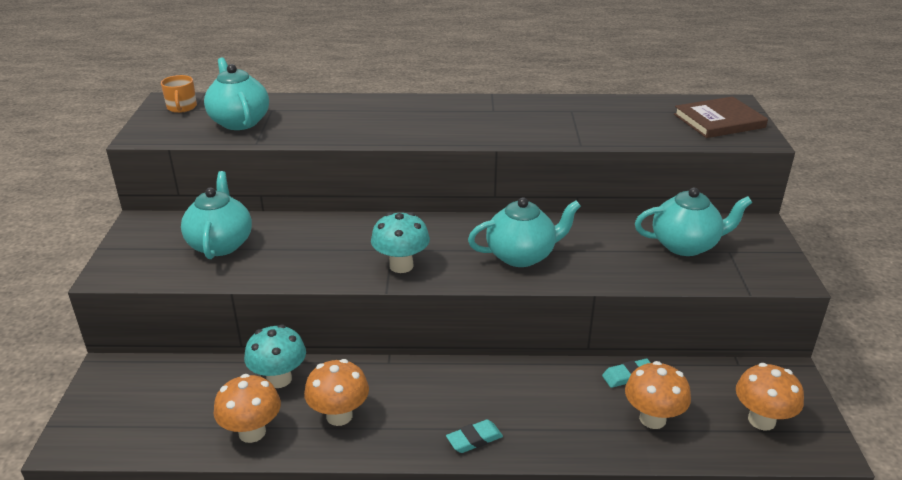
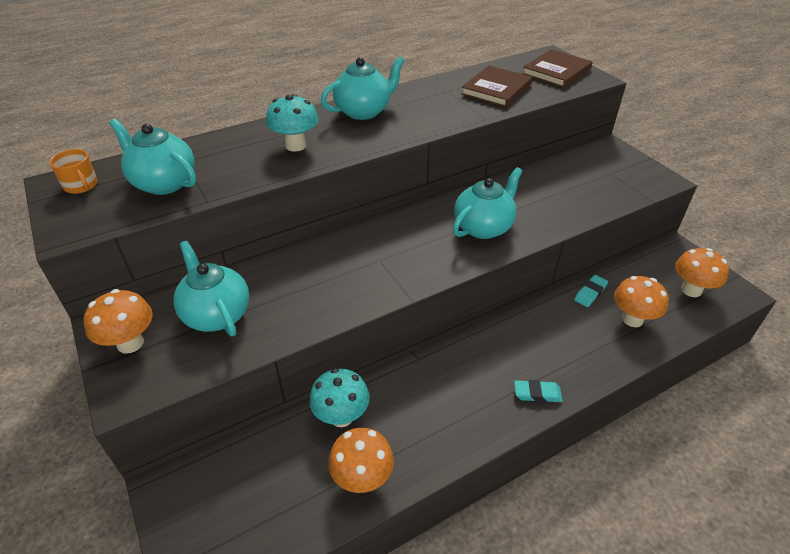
camera: 30 degrees left, 10 degrees up
orange mushroom [304,359,369,426] -> orange mushroom moved to [83,289,153,354]
turquoise mushroom [371,212,430,273] -> turquoise mushroom moved to [266,94,319,152]
turquoise eraser [446,419,503,453] -> turquoise eraser turned 60 degrees clockwise [514,380,563,402]
turquoise teapot [635,188,753,256] -> turquoise teapot moved to [321,56,405,120]
none -> brown book [461,66,532,107]

